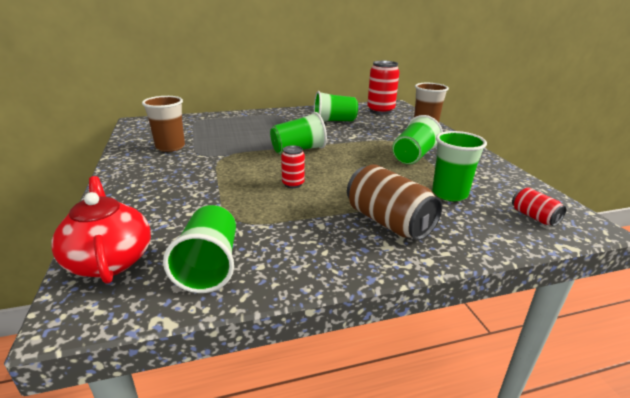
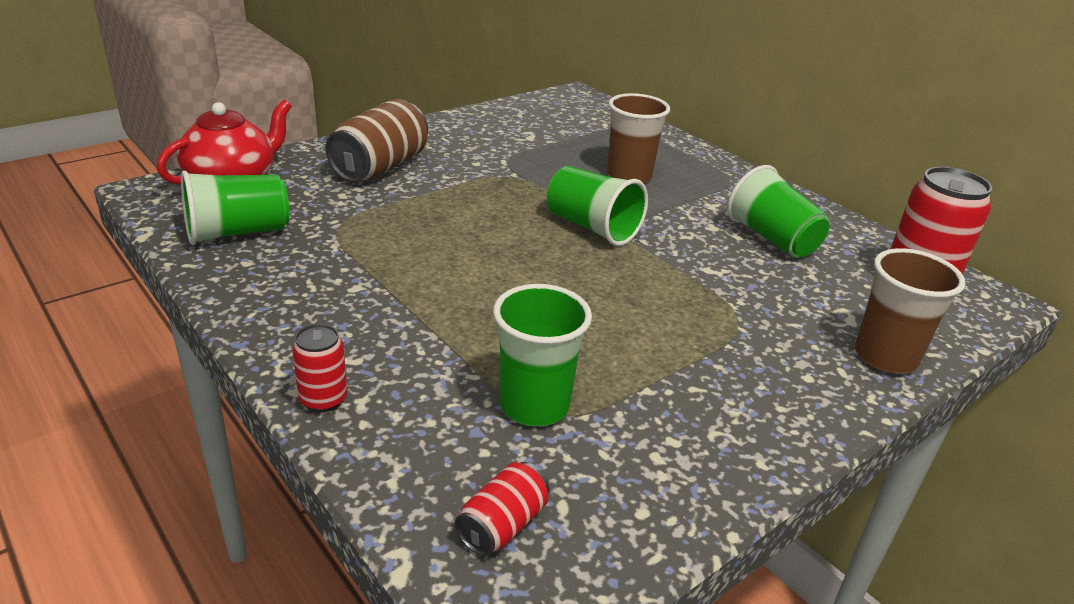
camera: 65 degrees right, 5 degrees up
brown cup [142,96,185,152] -> brown cup moved to [607,93,670,183]
red can [281,145,305,188] -> red can moved to [292,324,347,412]
brown can [347,164,442,240] -> brown can moved to [325,99,428,182]
green cup [392,115,443,164] -> none

